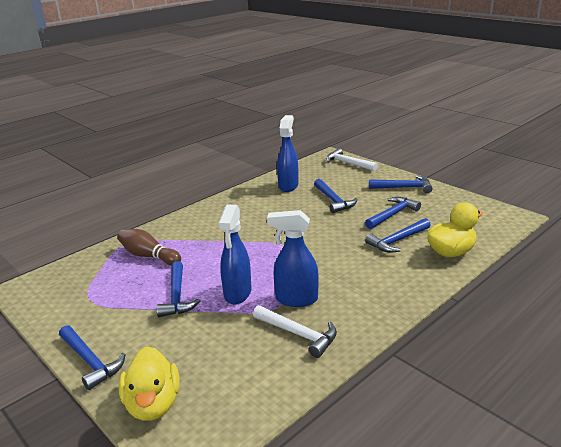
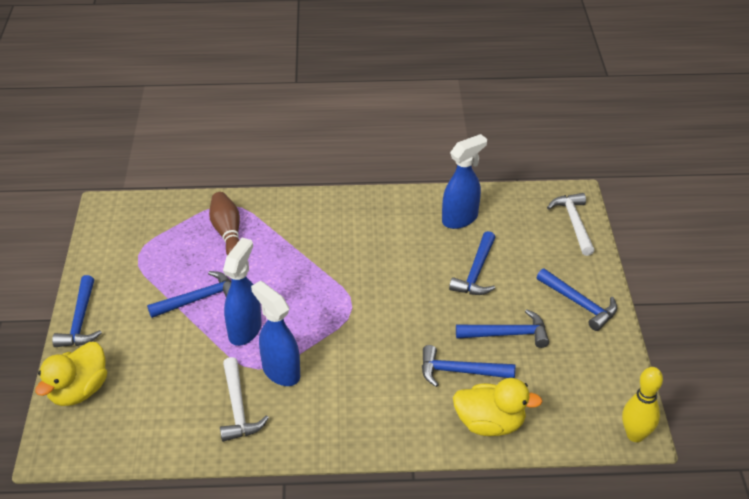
camera: 40 degrees right, 15 degrees up
blue hammer [156,261,200,317] -> blue hammer turned 150 degrees counterclockwise [147,271,231,318]
blue spray bottle [218,205,252,304] -> blue spray bottle turned 150 degrees clockwise [223,238,262,346]
none -> yellow bowling pin [622,367,663,442]

